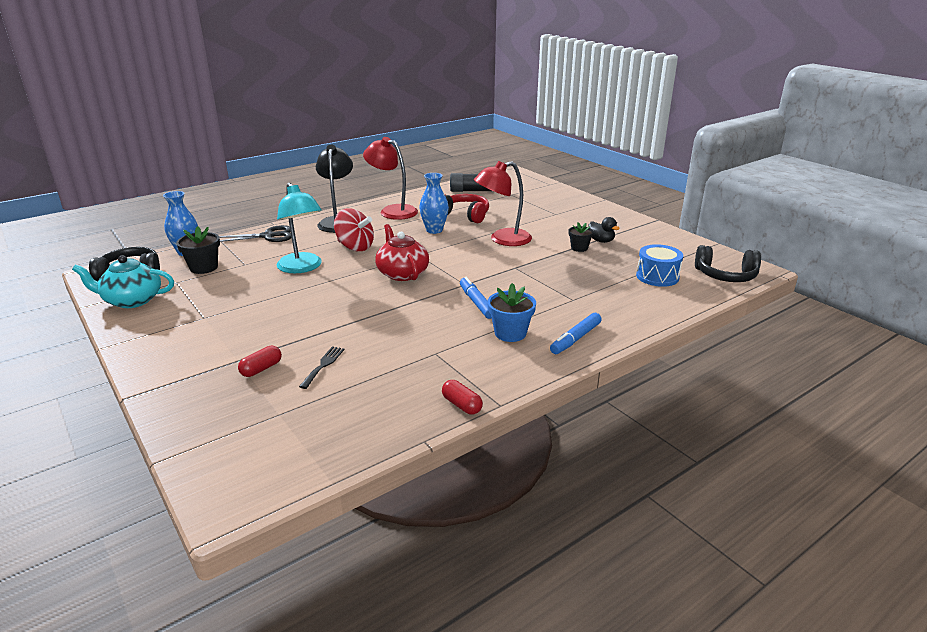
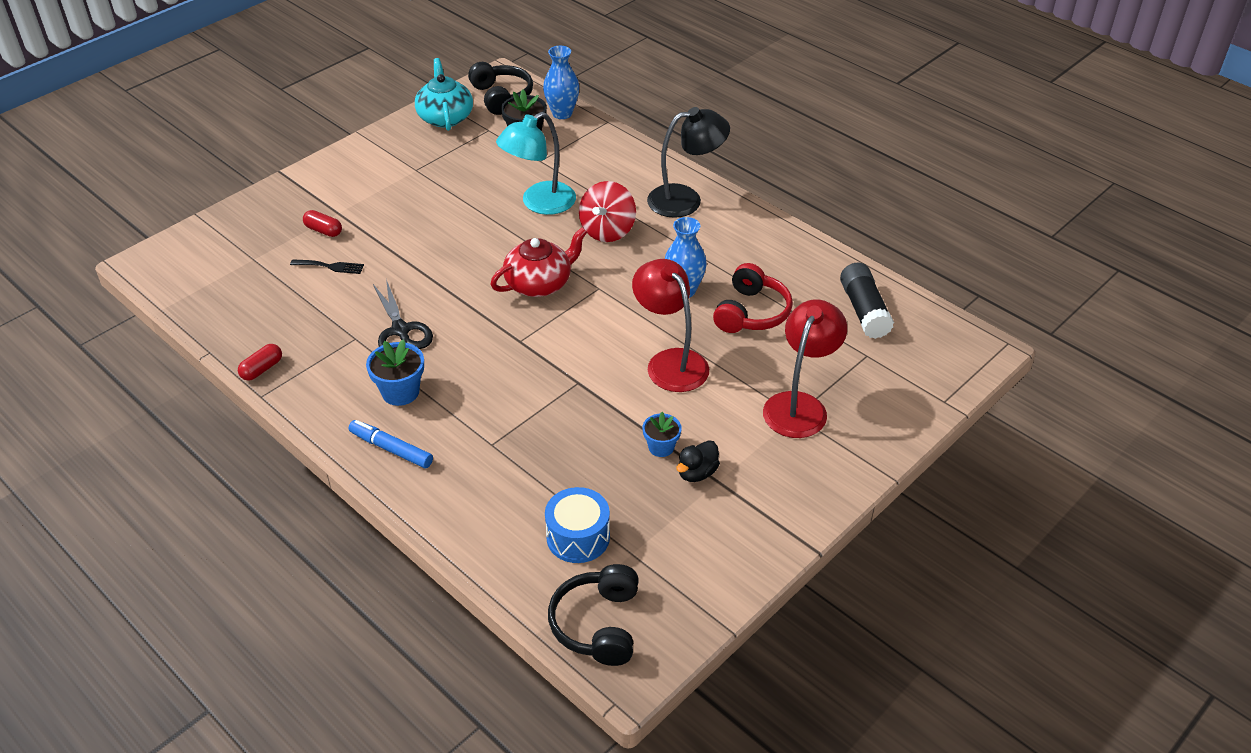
camera: 80 degrees right, 15 degrees up
black scissors [219,225,292,242] -> black scissors moved to [373,280,433,349]
red lamp [363,137,418,220] -> red lamp moved to [763,299,847,438]
blue marker [460,277,492,319] -> none
black flower pot [568,222,594,252] -> blue flower pot [642,412,682,457]

